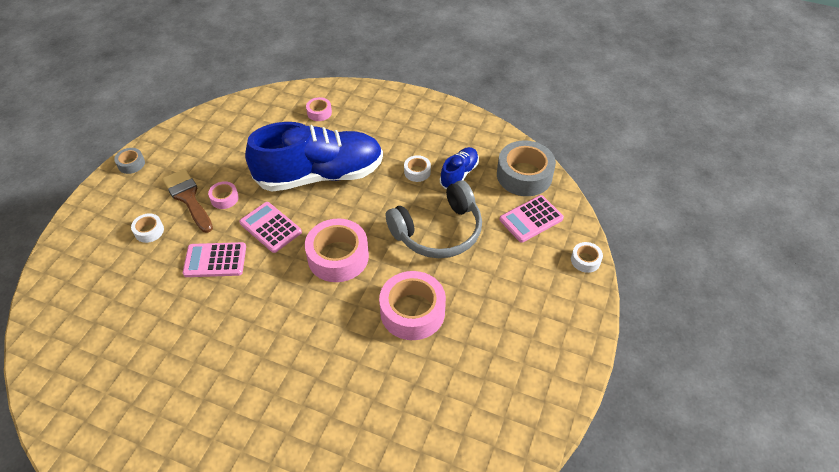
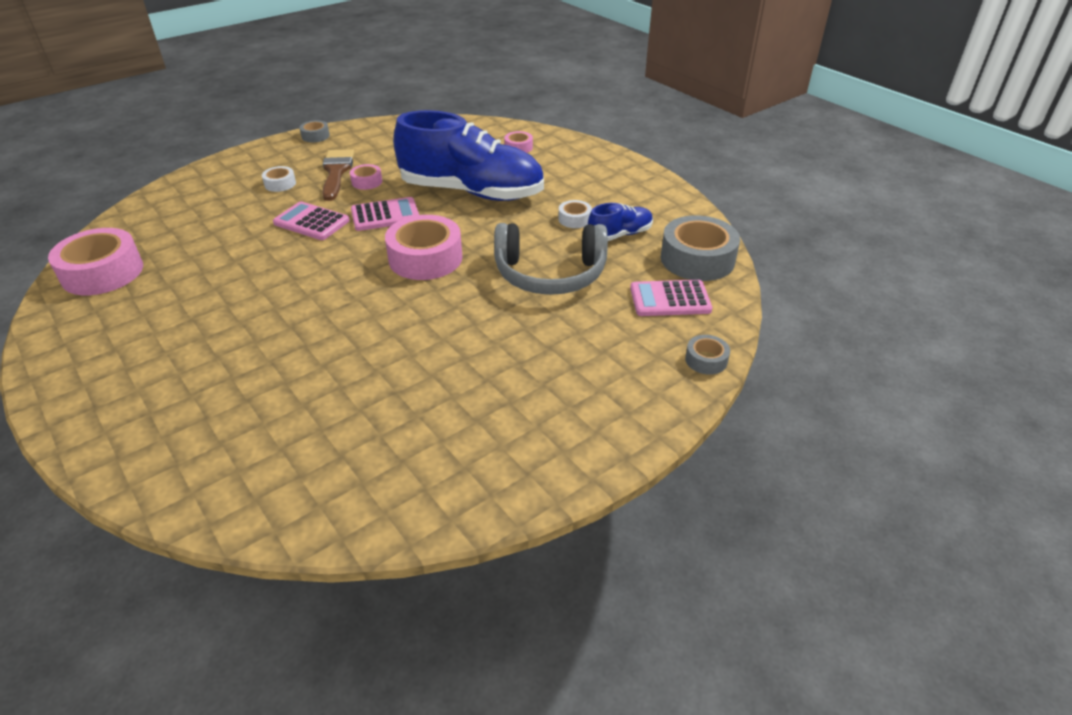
camera: 30 degrees right, 10 degrees down
pink calculator [239,202,302,253] -> pink calculator turned 90 degrees clockwise [351,197,419,231]
pink tape [379,271,446,340] -> pink tape moved to [48,228,143,295]
white tape [571,242,603,273] -> grey tape [685,335,730,375]

